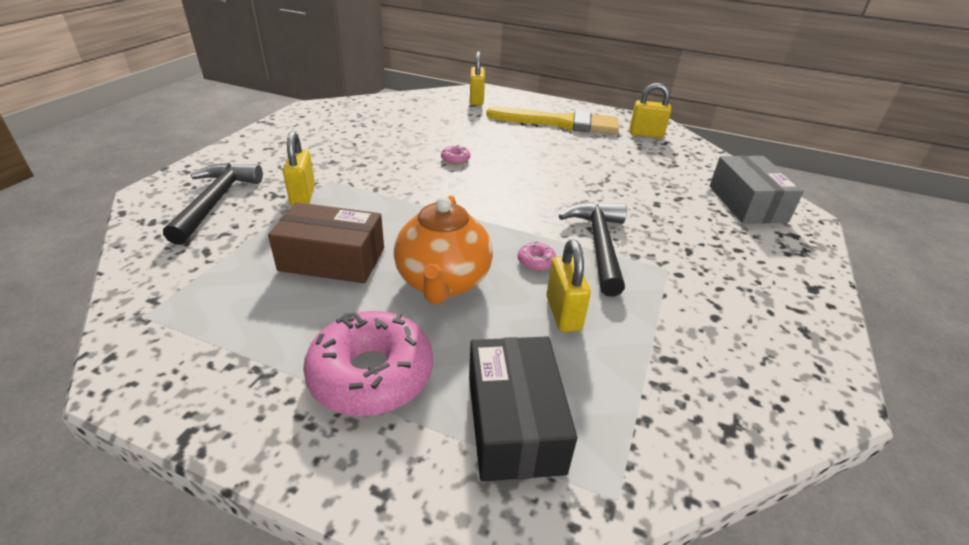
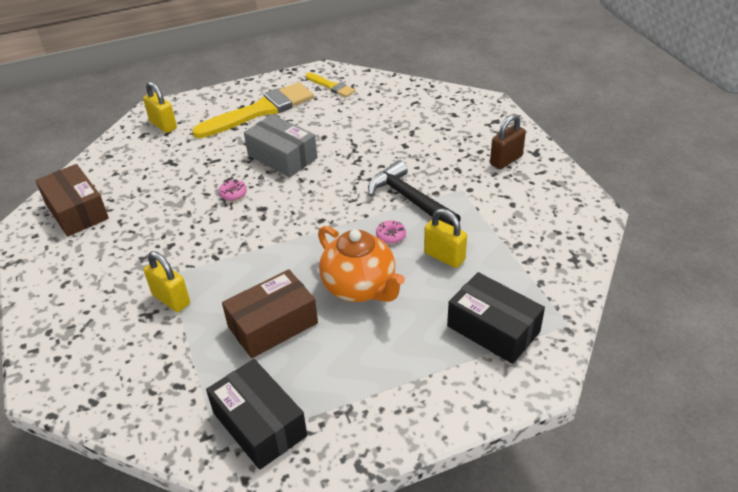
camera: 40 degrees left, 5 degrees up
black hammer [163,163,263,245] -> none
pink donut [303,311,433,416] -> none
yellow padlock [629,83,671,138] -> yellow brush [306,72,355,97]
grey box [710,155,804,224] -> grey box moved to [244,114,317,177]
none -> brown box [35,164,109,237]
none -> black box [206,359,307,470]
none -> brown padlock [490,114,526,169]

